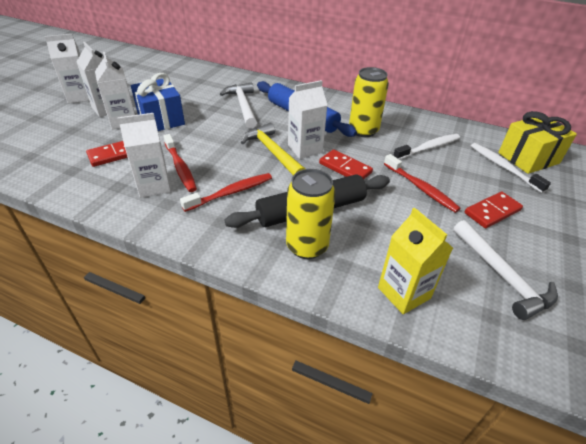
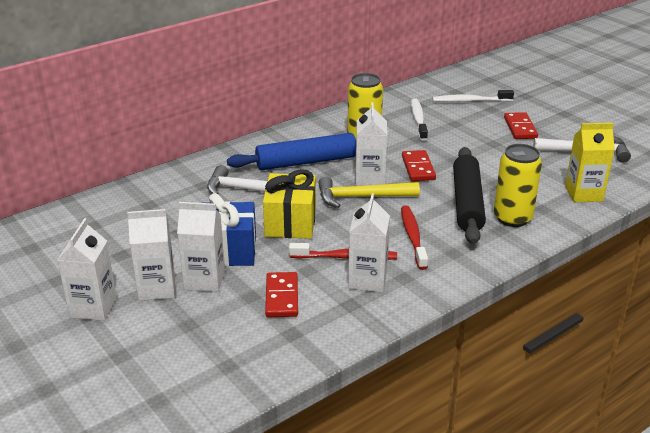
camera: 60 degrees left, 10 degrees down
red domino [319,149,373,179] -> red domino turned 75 degrees counterclockwise [402,150,436,181]
red toothbrush [384,154,461,213] -> none
yellow gift [498,111,577,174] -> yellow gift moved to [263,169,316,239]

